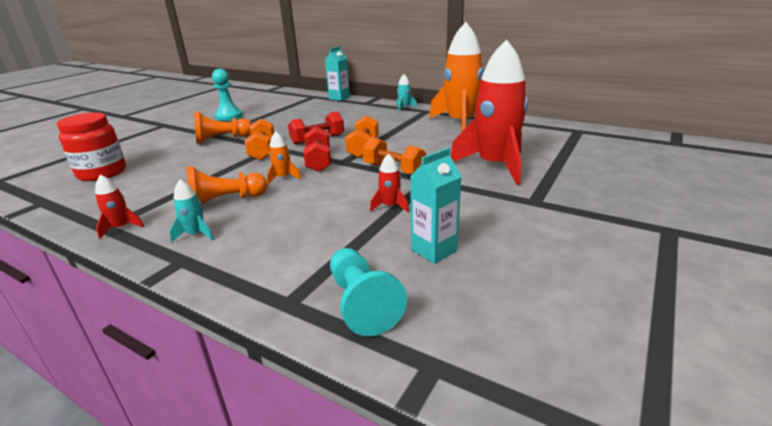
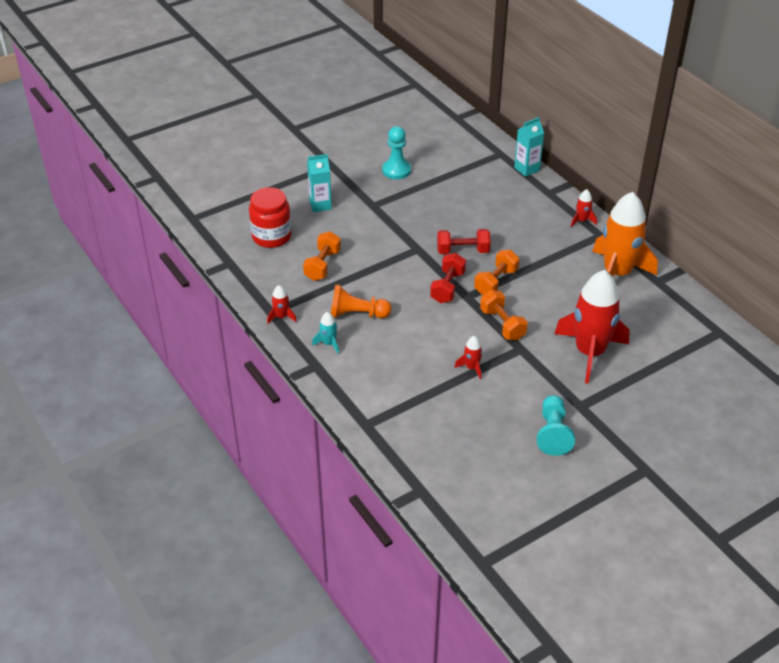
camera: 25 degrees right, 15 degrees up
orange pawn [194,112,252,143] -> none
orange dumbbell [245,118,274,160] -> orange dumbbell moved to [303,232,341,281]
orange rocket [267,131,301,185] -> none
turquoise pawn [330,248,407,336] -> turquoise pawn moved to [537,395,575,456]
turquoise rocket [397,74,418,112] -> red rocket [571,189,597,227]
turquoise carton [410,148,462,264] -> turquoise carton moved to [307,154,332,212]

